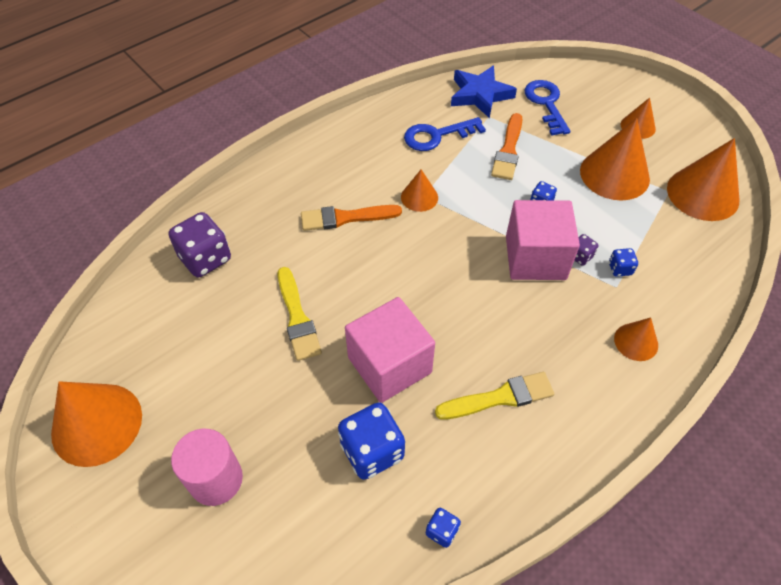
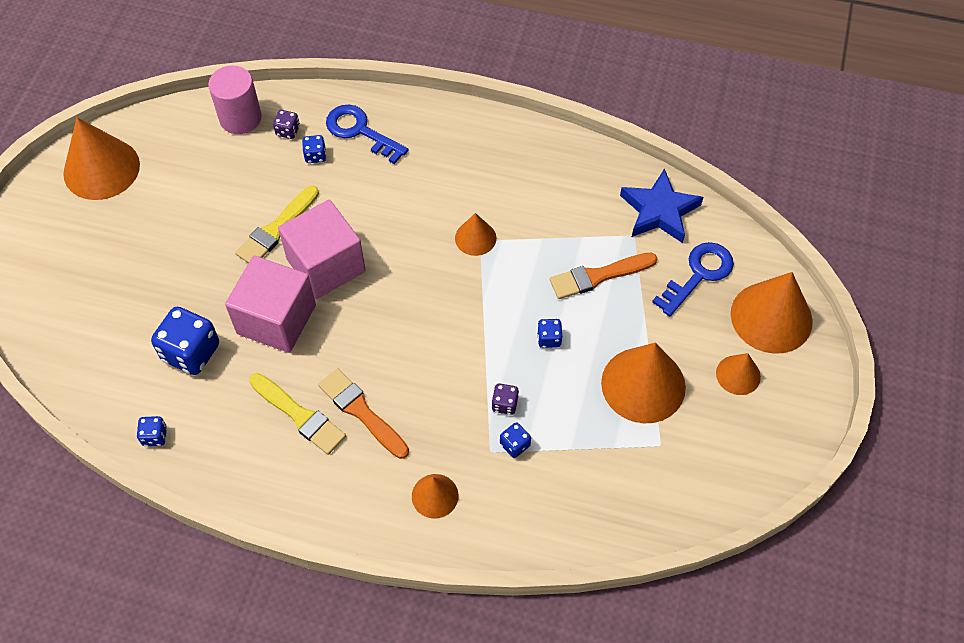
camera: 55 degrees right, 5 degrees up
purple dice [169,212,231,277] -> purple dice [273,110,300,139], size x0.49
pink cylinder [171,429,243,506] -> pink cylinder moved to [208,66,262,134]
orange brush [301,205,402,231] -> orange brush moved to [318,368,409,459]
blue key [404,117,486,151] -> blue key moved to [326,104,408,164]
pink cube [506,200,580,280] -> pink cube moved to [278,200,365,299]
orange cone [667,138,740,221] -> orange cone moved to [731,272,813,354]
none -> blue dice [302,135,326,163]

